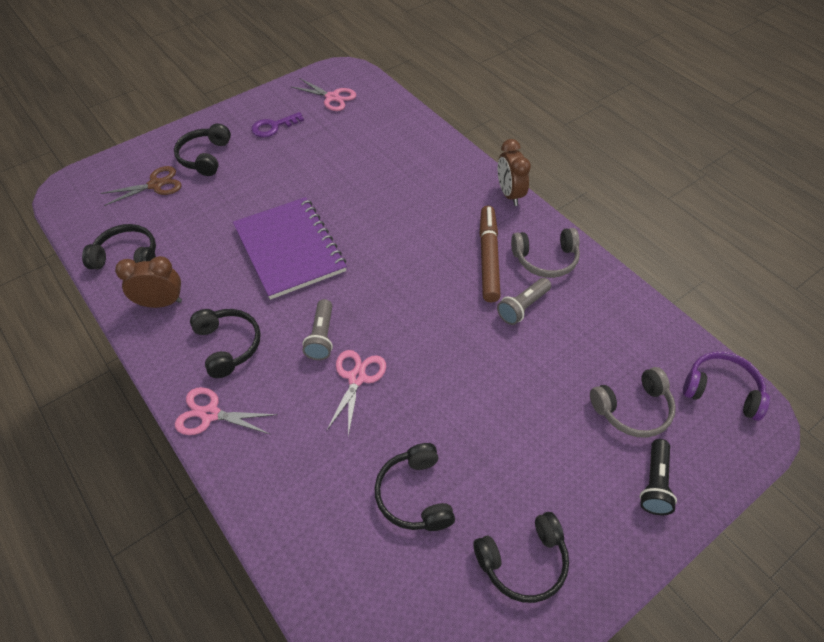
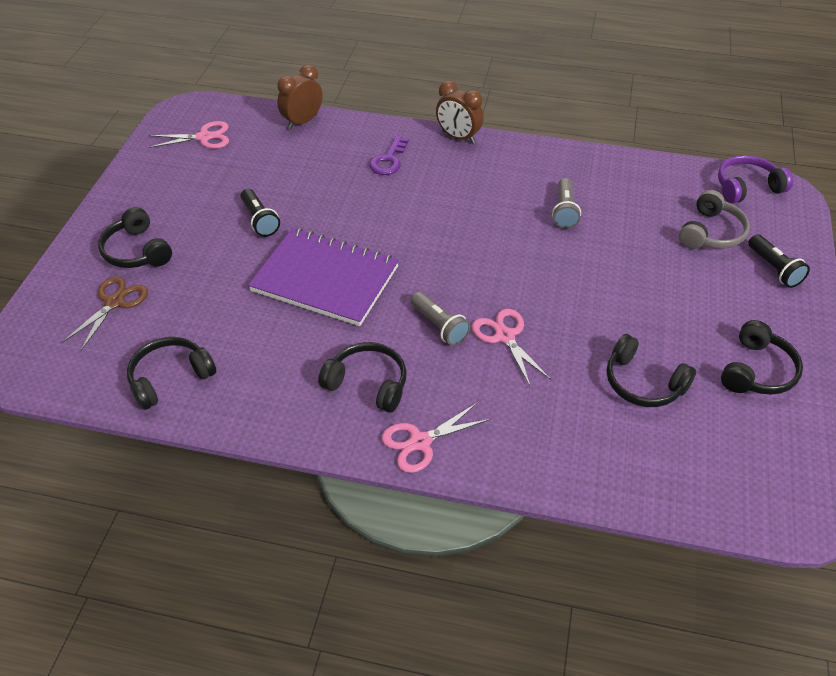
camera: 40 degrees left, 5 degrees down
brown clock [115,256,182,308] -> brown clock moved to [277,64,323,129]
purple key [251,112,304,138] -> purple key moved to [369,136,409,175]
brown marker [479,206,501,302] -> none
grey headphones [511,228,580,278] -> none
none -> black flashlight [241,189,280,237]

